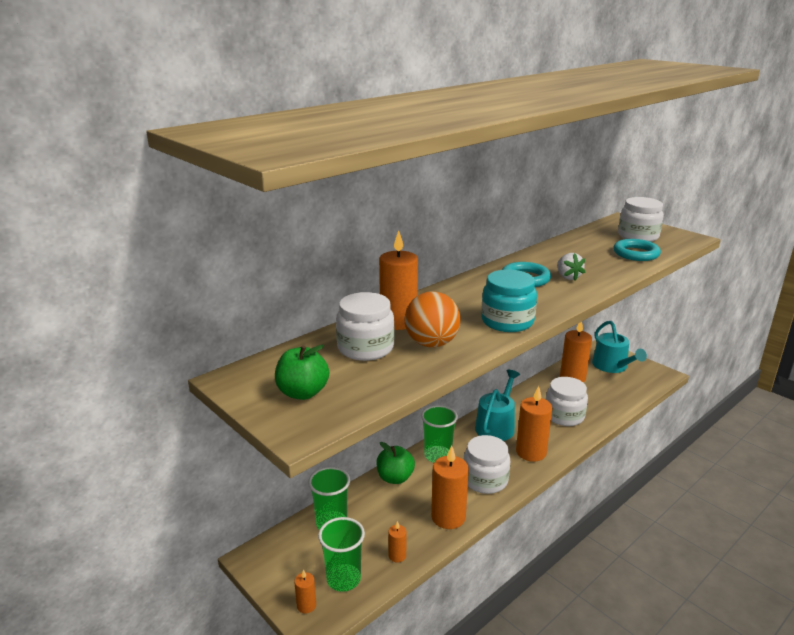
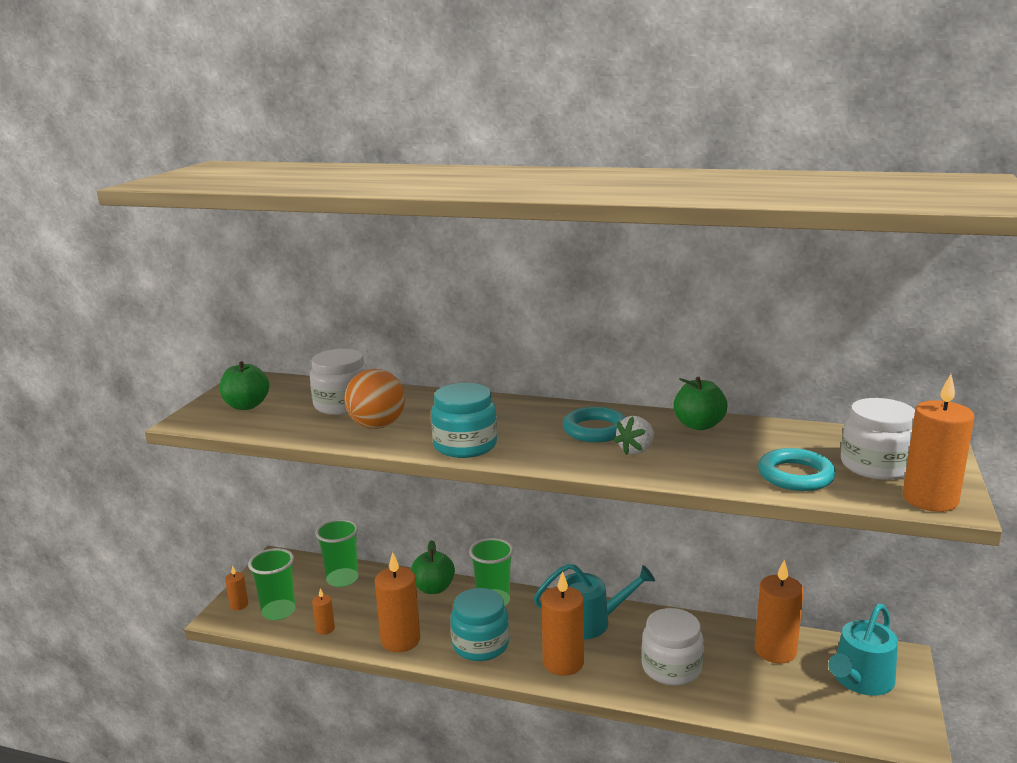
camera: 60 degrees right, 5 degrees down
orange candle [379,230,418,330] -> orange candle moved to [903,374,974,512]
white jar [463,435,510,494] -> turquoise jar [450,588,509,661]
none -> green apple [674,377,727,430]

